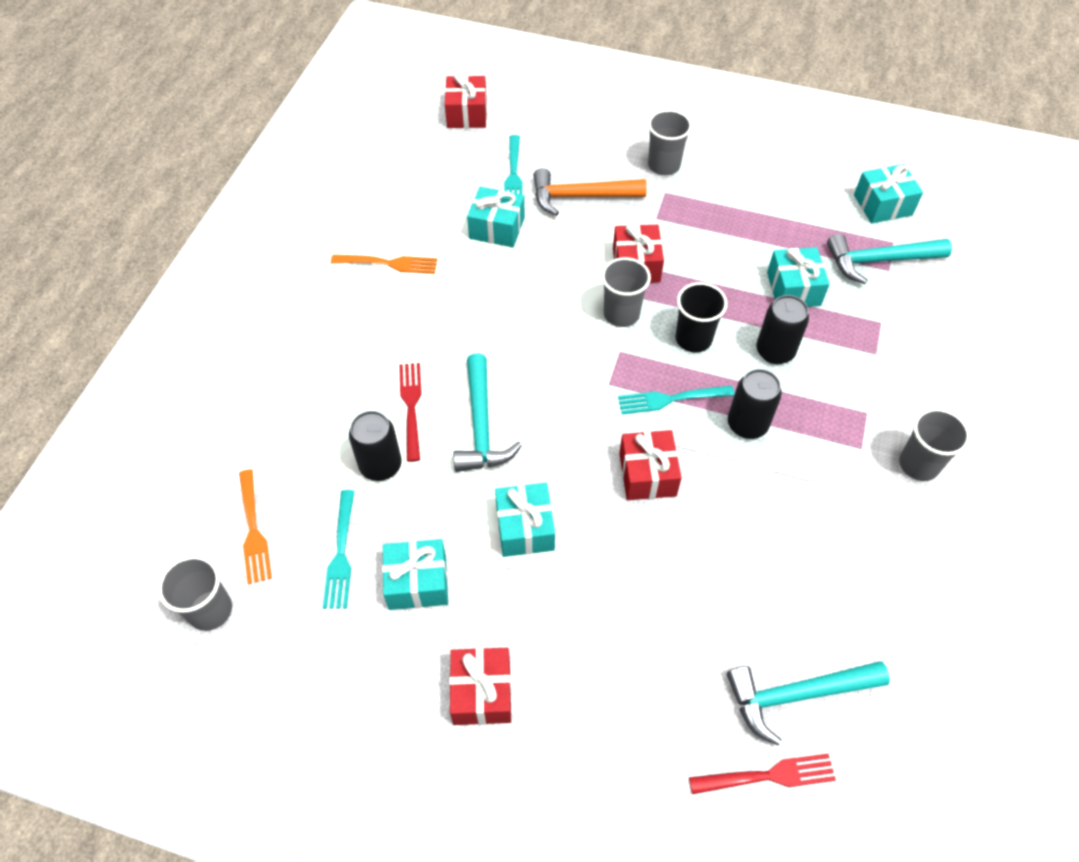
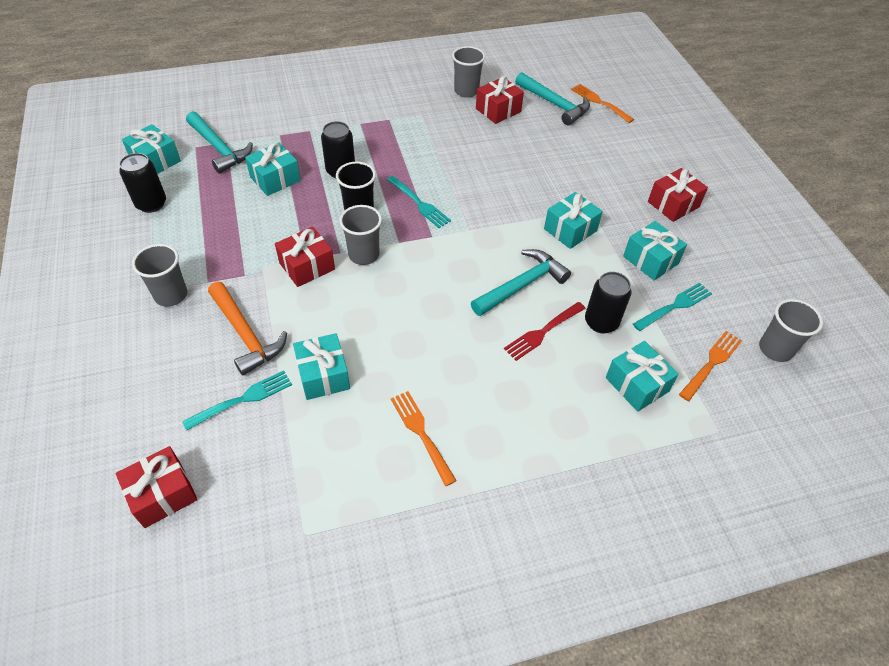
camera: 125 degrees left, 5 degrees down
red gift [619,430,682,500] -> red gift moved to [476,76,524,124]
red fork [689,754,836,794] -> orange fork [571,84,634,123]
black can [728,369,782,439] -> black can moved to [119,153,166,213]
grey cup [899,408,970,481] -> grey cup moved to [452,46,485,98]
none -> turquoise gift [606,341,679,412]

